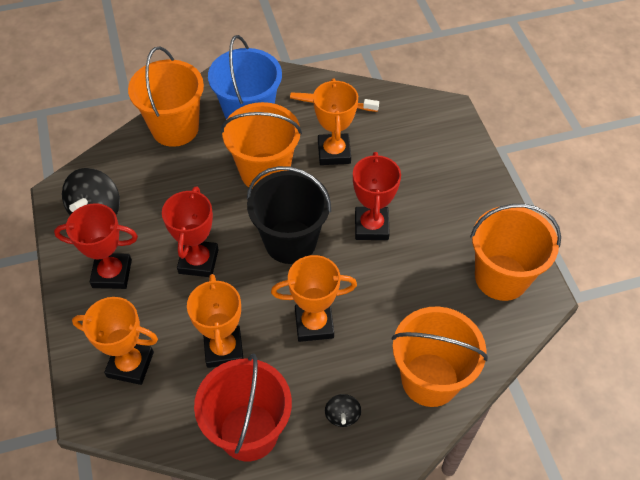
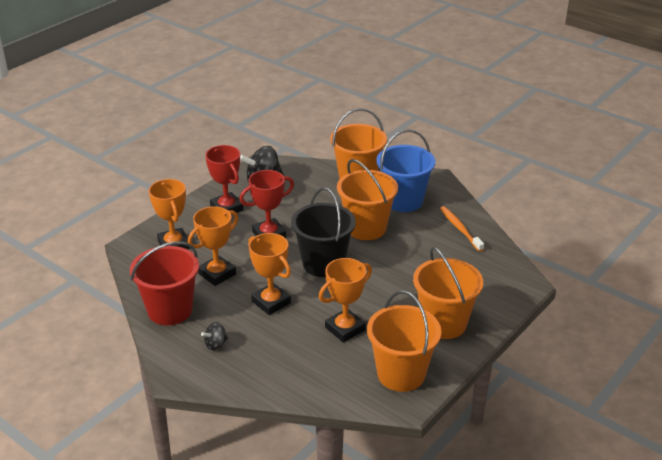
camera: 55 degrees right, 20 degrees down
orange trophy [313,78,358,165] -> orange trophy moved to [319,258,372,343]
red trophy [353,152,401,240] -> none
orange bucket [392,307,488,407] -> orange bucket moved to [413,247,483,339]

